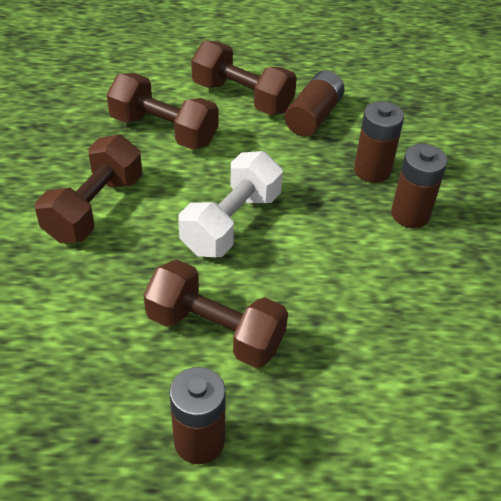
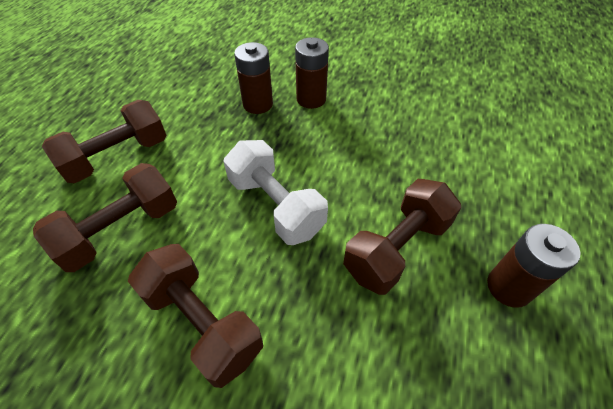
camera: 70 degrees left, 5 degrees up
brown battery [284,70,345,137] -> none

